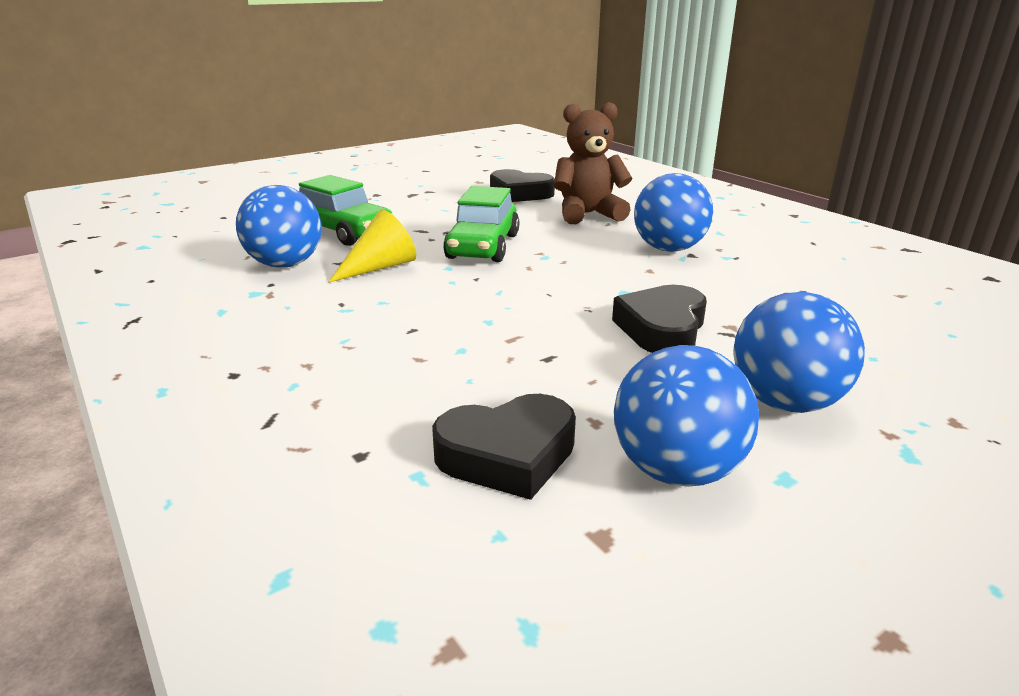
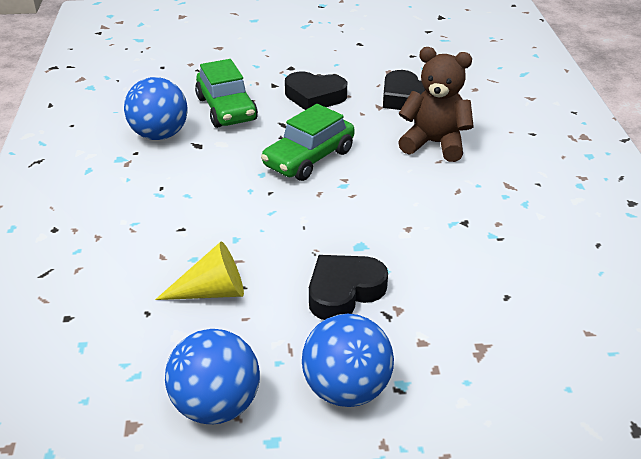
camera: 30 degrees right, 10 degrees up
yellow cone [328,210,416,283] -> yellow cone moved to [155,241,244,300]
black heart [432,394,576,500] -> black heart moved to [285,72,347,110]
blue ball [634,173,713,252] -> none

